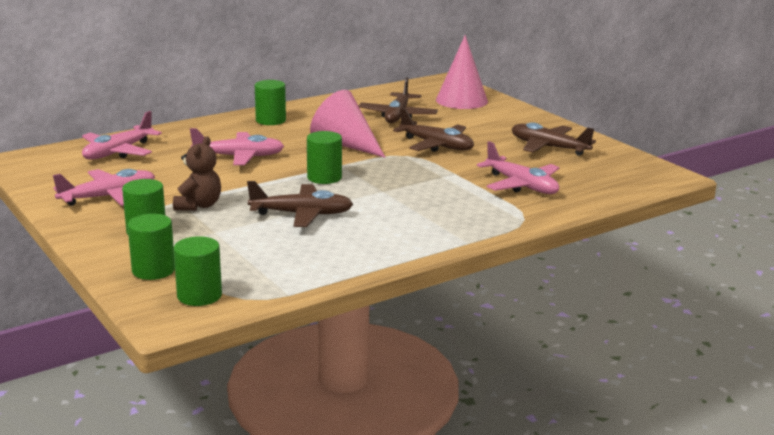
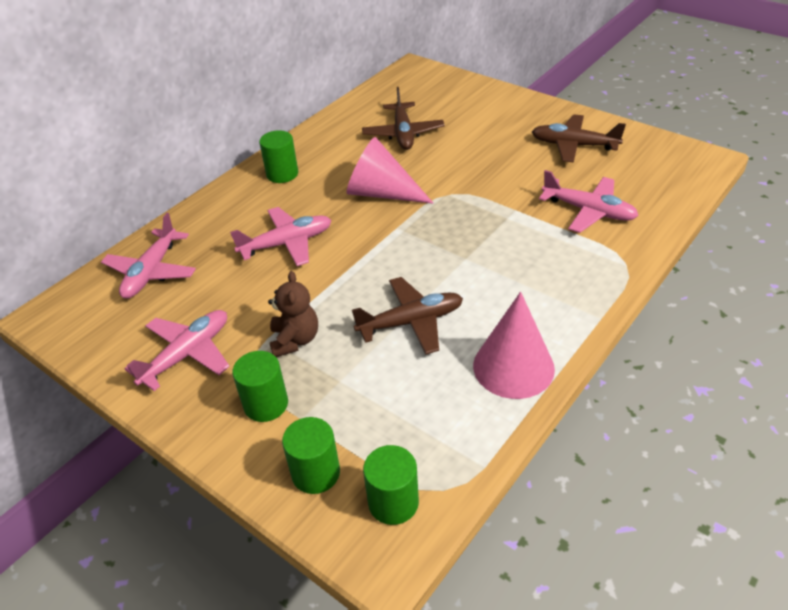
camera: 15 degrees left, 20 degrees up
green cylinder [307,131,342,184] -> none
brown plane [393,108,474,152] -> none
pink cone [436,35,488,109] -> pink cone moved to [473,292,555,399]

